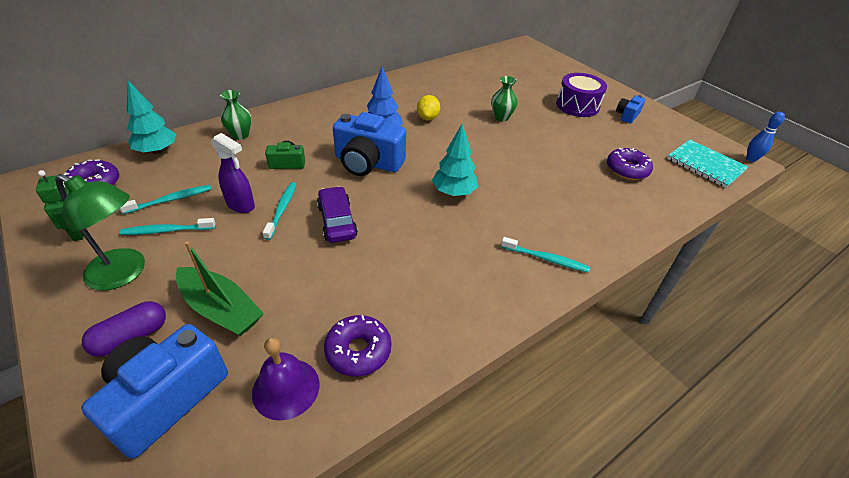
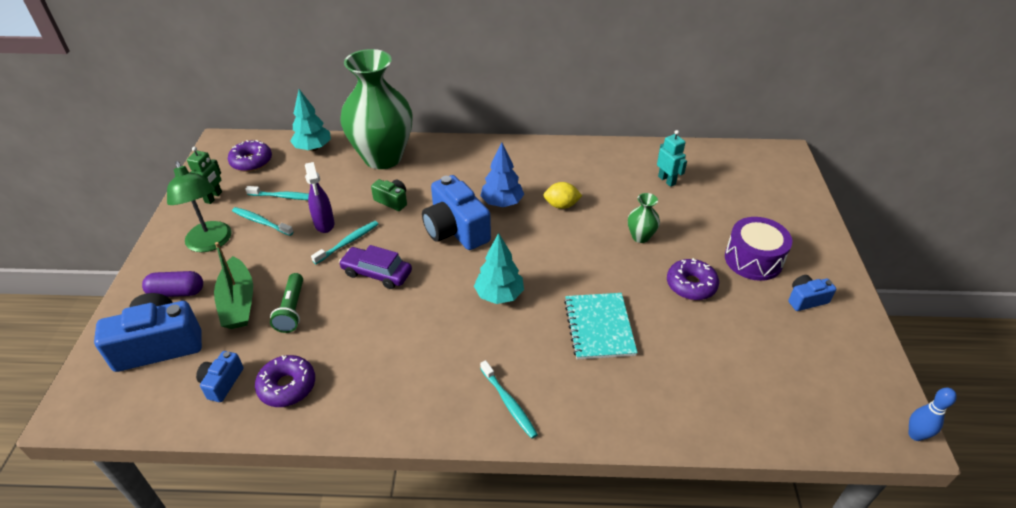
camera: 40 degrees right, 0 degrees up
green vase [220,90,252,140] -> green vase [340,49,413,169], size x2.47
purple bell [252,338,319,421] -> blue camera [196,351,244,402]
purple car [317,186,358,243] -> purple car turned 90 degrees counterclockwise [339,245,412,289]
yellow lemon [417,95,440,120] -> yellow lemon turned 45 degrees clockwise [543,182,582,209]
purple donut [607,148,653,180] -> purple donut moved to [667,258,719,300]
turquoise notebook [667,139,748,188] -> turquoise notebook moved to [564,293,638,360]
none -> green flashlight [270,273,303,333]
none -> turquoise robot [657,130,687,187]

